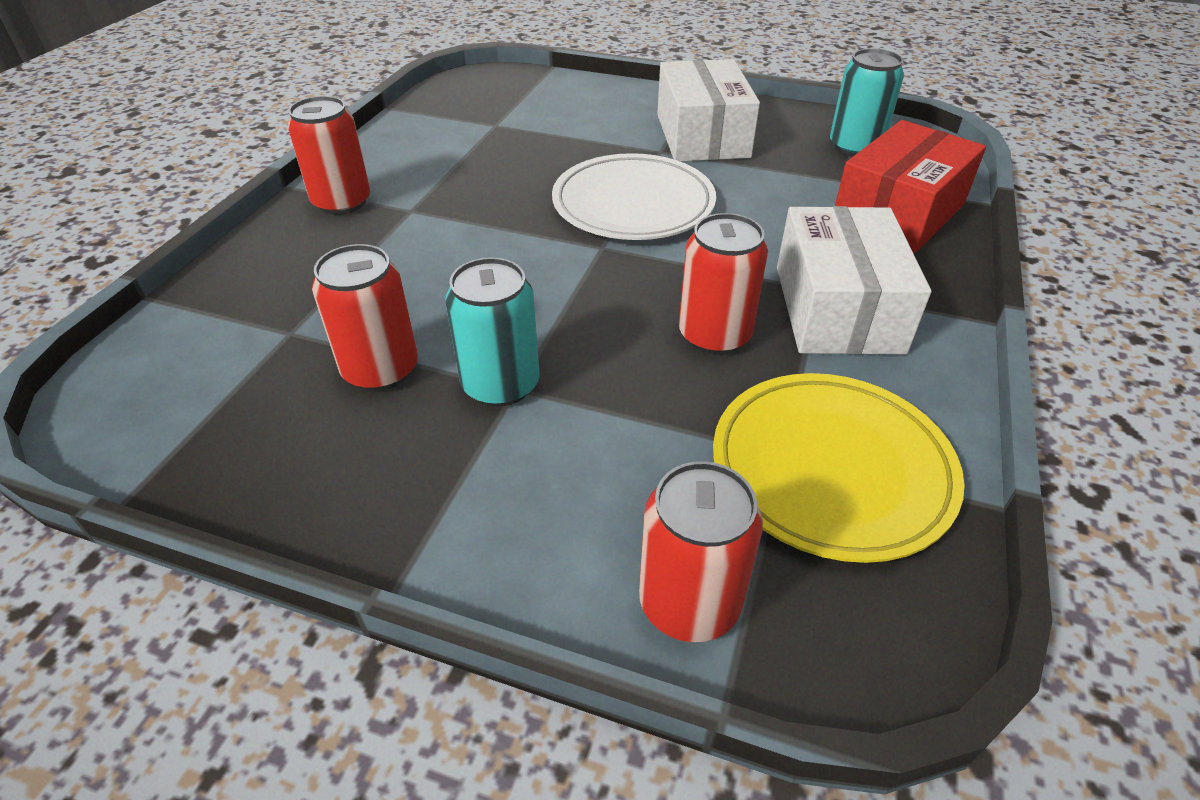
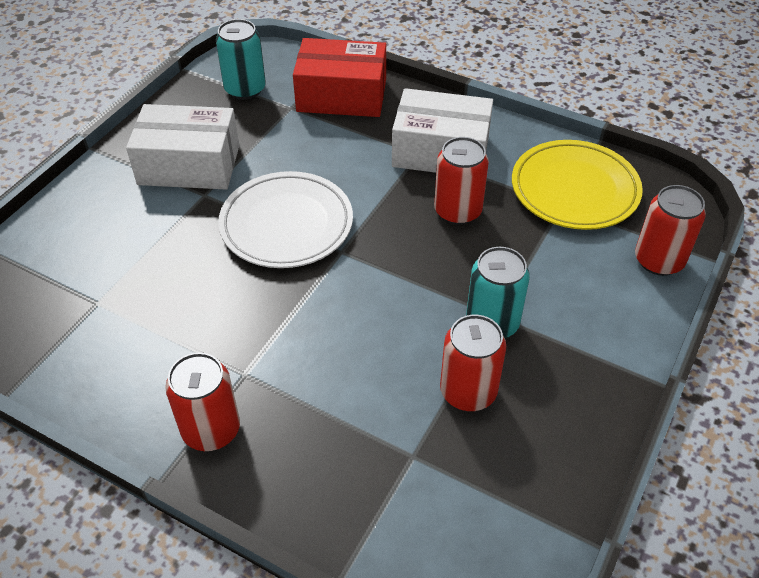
camera: 80 degrees left, 5 degrees up
red box [835,120,986,254] -> red box turned 45 degrees counterclockwise [293,38,386,117]

